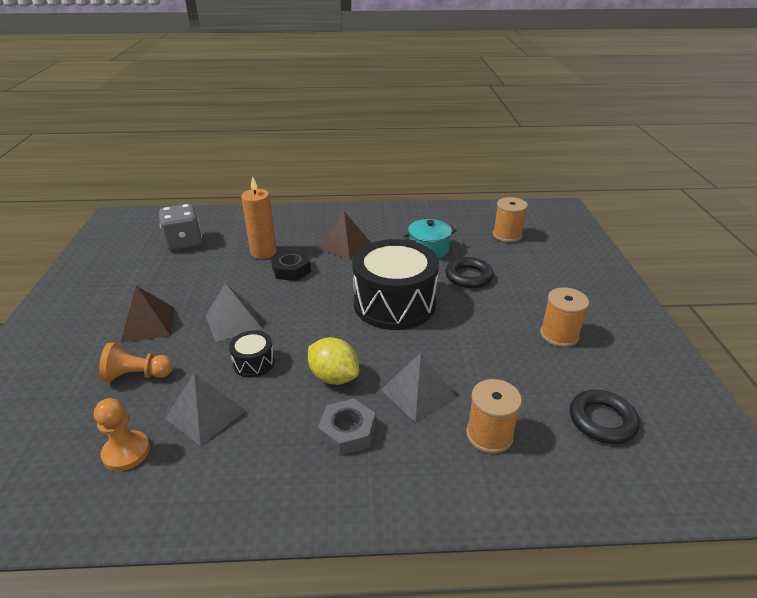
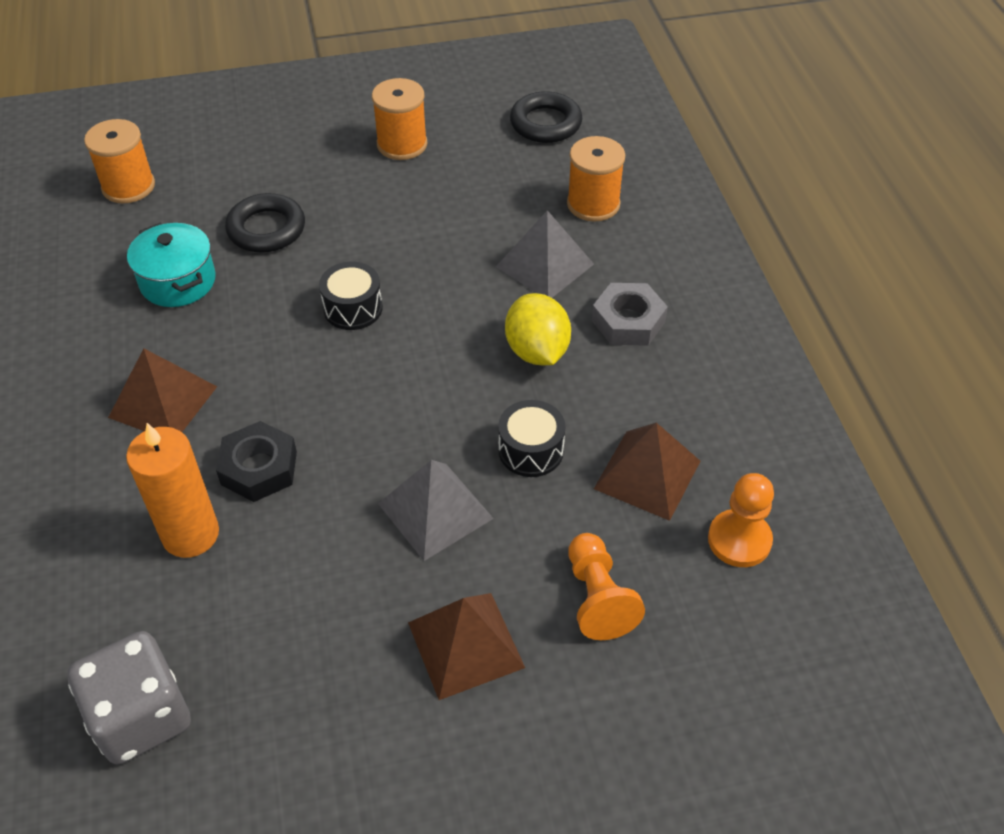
camera: 100 degrees left, 15 degrees up
grey pyramid [165,373,246,446] -> brown pyramid [594,423,700,521]
yellow lemon [308,337,359,385] -> yellow lemon turned 45 degrees counterclockwise [505,293,571,365]
black drum [352,239,439,330] -> black drum [319,262,383,330], size x0.44

